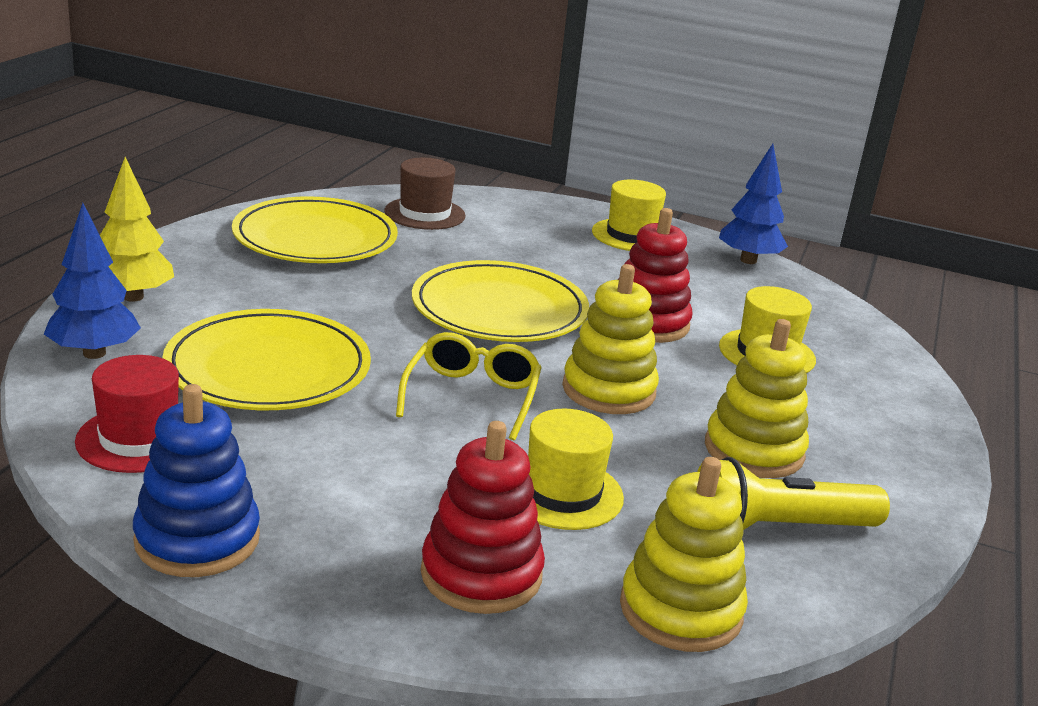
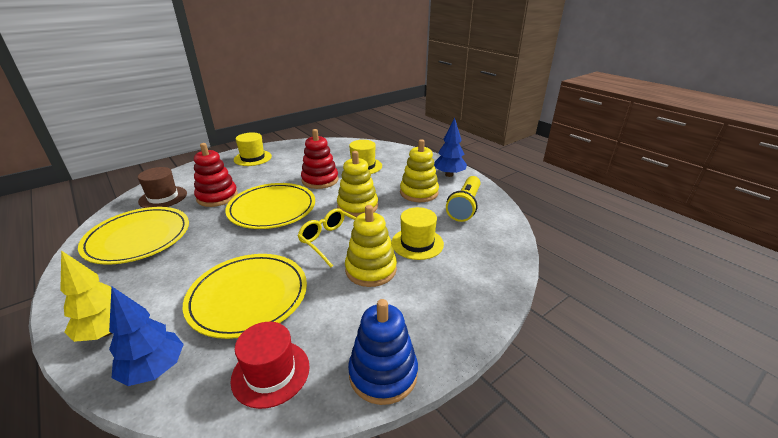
camera: 55 degrees left, 5 degrees up
red stacking toy [421,421,545,614] -> red stacking toy moved to [194,143,238,207]
yellow stacking toy [620,457,748,652] -> yellow stacking toy moved to [345,205,397,287]
blue tree [719,144,788,264] -> blue tree moved to [434,117,467,177]

